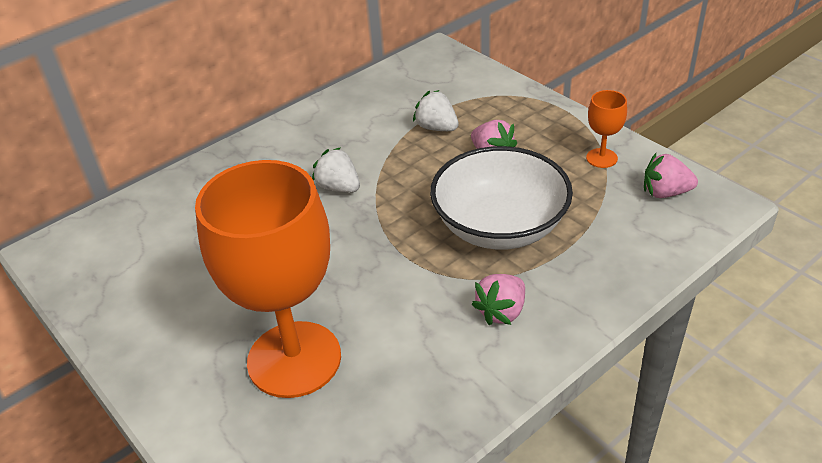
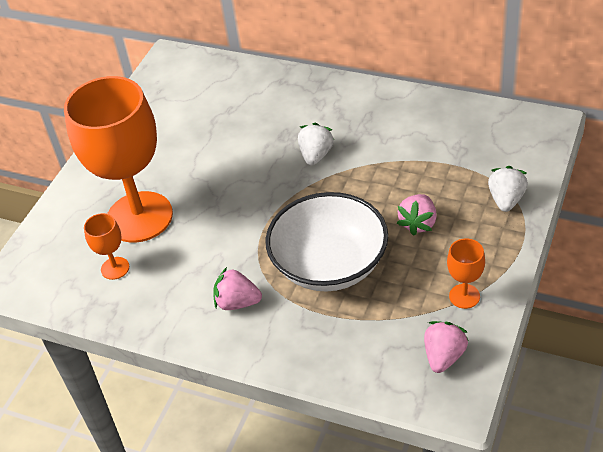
camera: 65 degrees right, 5 degrees up
white strawberry [413,90,459,131] -> white strawberry moved to [488,166,528,212]
pink strawberry [644,153,698,198] -> pink strawberry turned 45 degrees clockwise [424,321,468,373]
none -> orange goblet [84,213,129,280]

